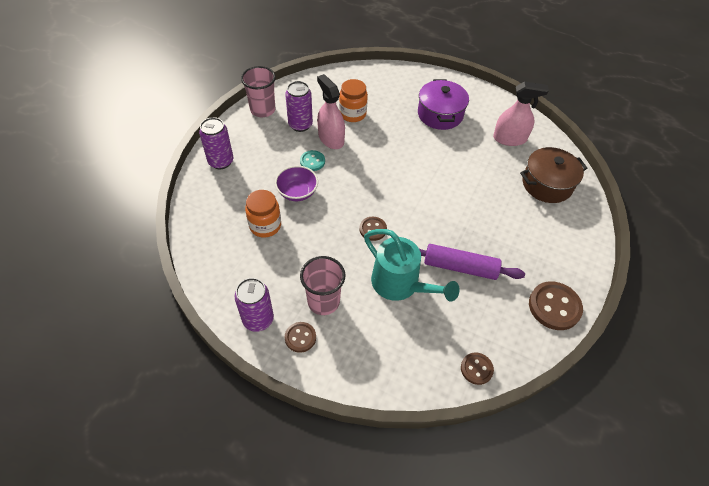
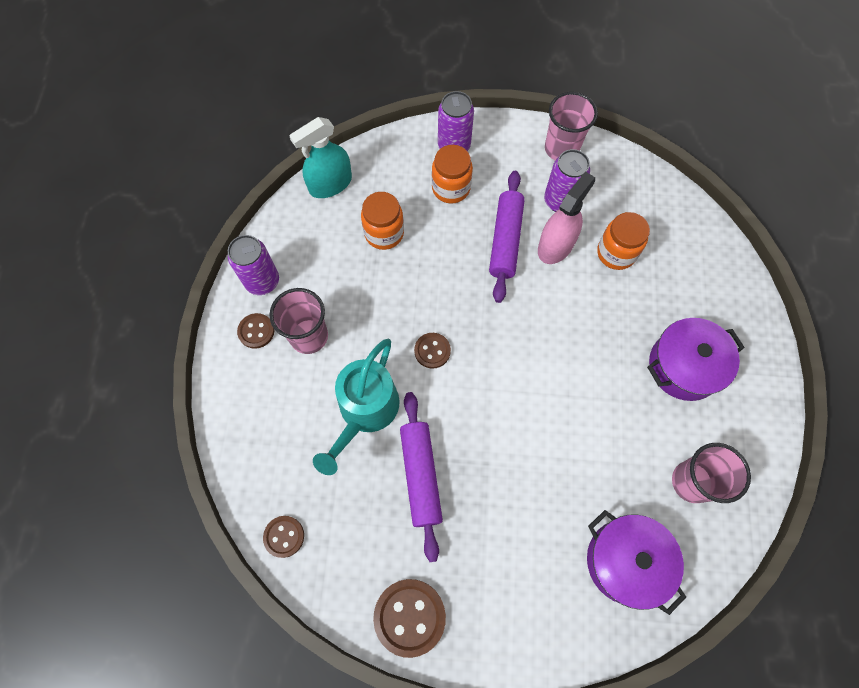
camera: 70 degrees right, 15 degrees up
purple bowl [275,166,318,201] -> none
turquoise button [300,150,325,171] -> purple rolling pin [489,171,525,303]
pink spray bottle [493,81,549,146] -> pink cup [672,443,751,503]
brown pot [520,147,588,203] -> purple pot [587,510,686,615]
none -> turquoise spray bottle [289,117,352,198]
none -> orange jar [432,145,473,204]

